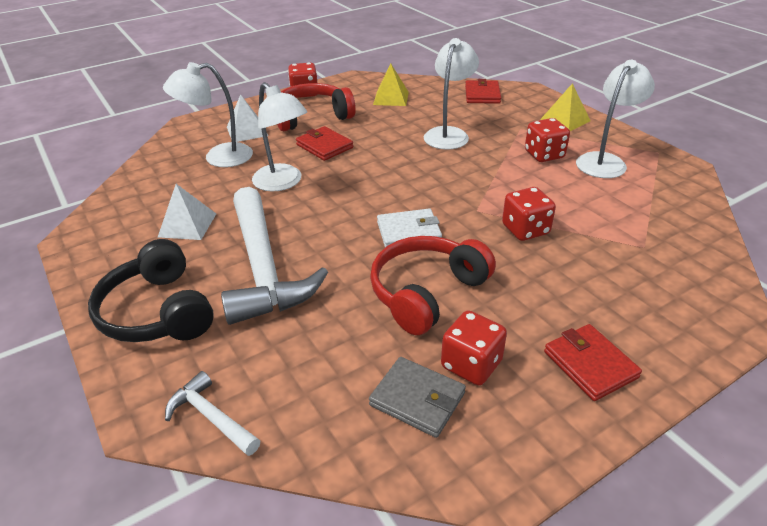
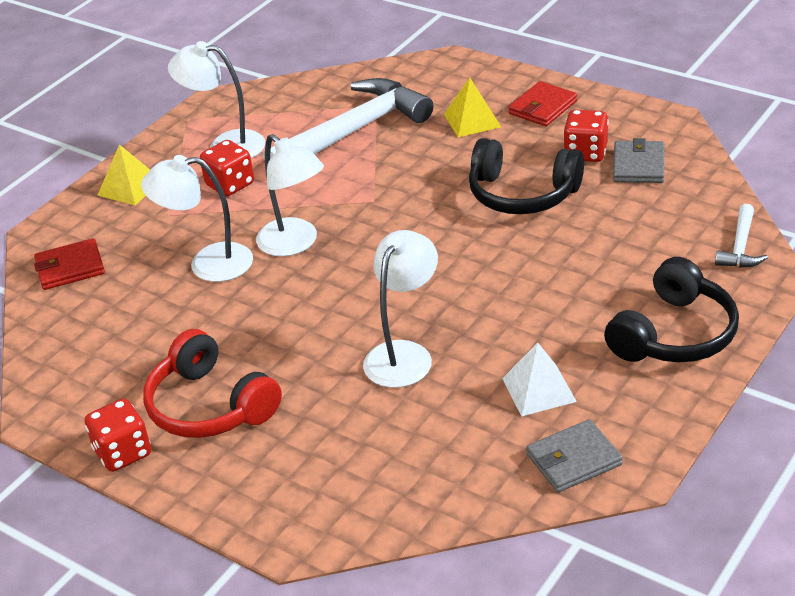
camera: 110 degrees left, 0 degrees up
white lamp [163,62,253,167] -> white lamp moved to [256,134,324,257]
white hammer [221,187,328,325] -> white hammer moved to [263,78,433,160]
white pyramid [227,94,268,142] -> none
red wallet [296,126,353,161] -> none
red headphones [370,236,496,335] -> black headphones [469,138,584,214]
yellow pyramid [373,64,409,106] -> yellow pyramid moved to [444,78,501,137]
white wallet [377,209,442,247] -> none
red dice [502,187,556,241] -> none
none -> grey wallet [526,419,623,492]

